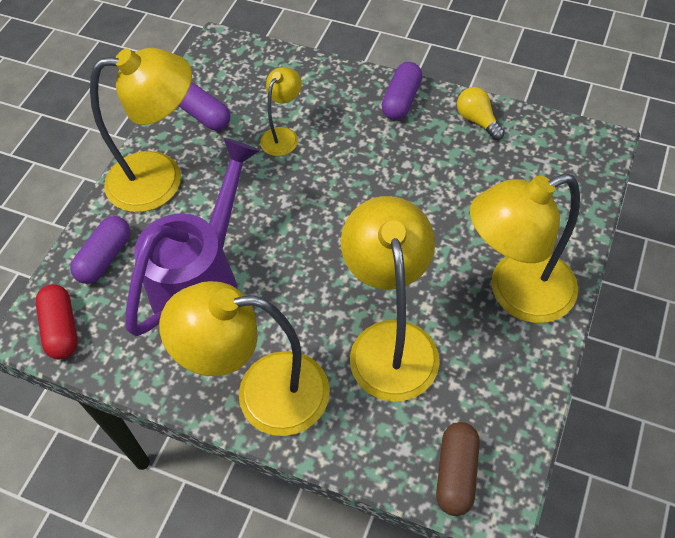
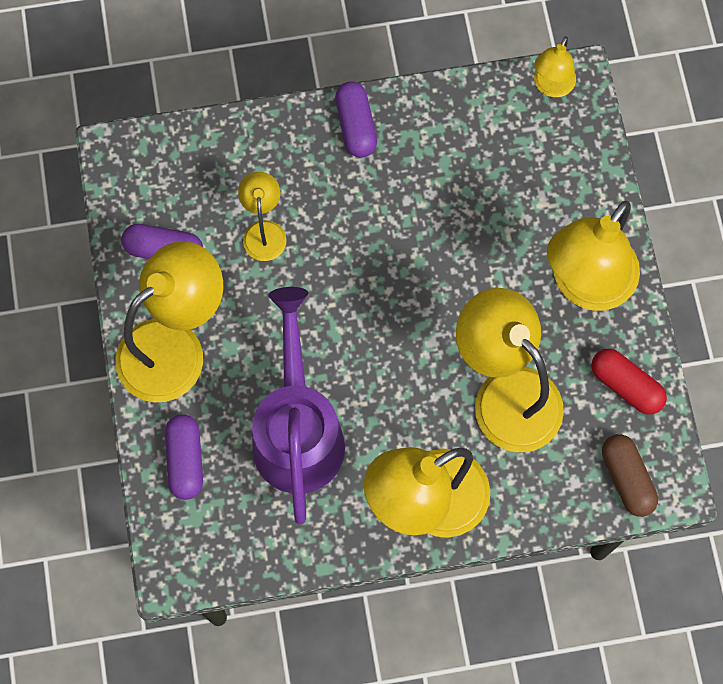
camera: 35 degrees left, 15 degrees up
red capsule [36,284,78,360] -> red capsule moved to [591,349,667,415]
yellow light bulb [457,87,505,140] -> none
none -> yellow lamp [534,36,576,97]

